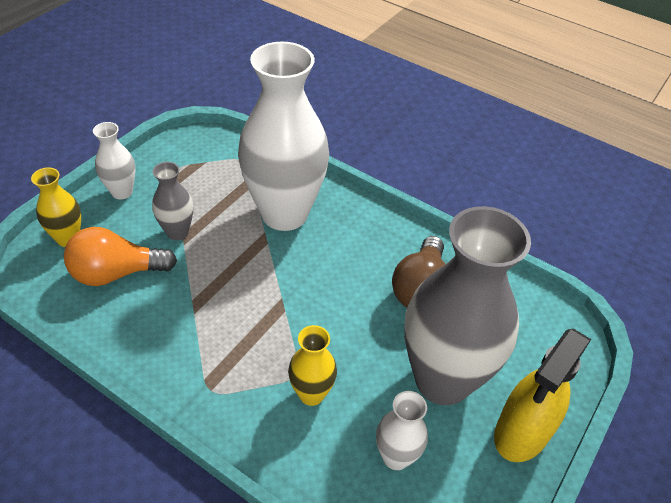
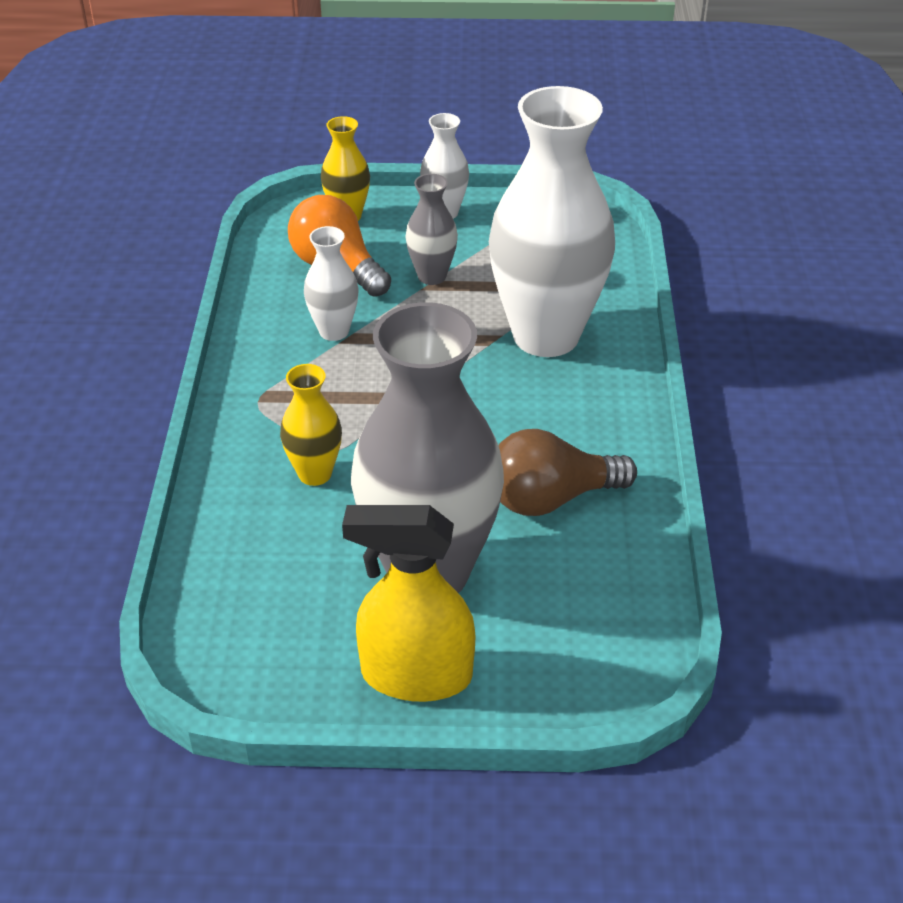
camera: 60 degrees right, 5 degrees down
white vase [376,391,428,470] -> white vase moved to [304,226,358,341]

